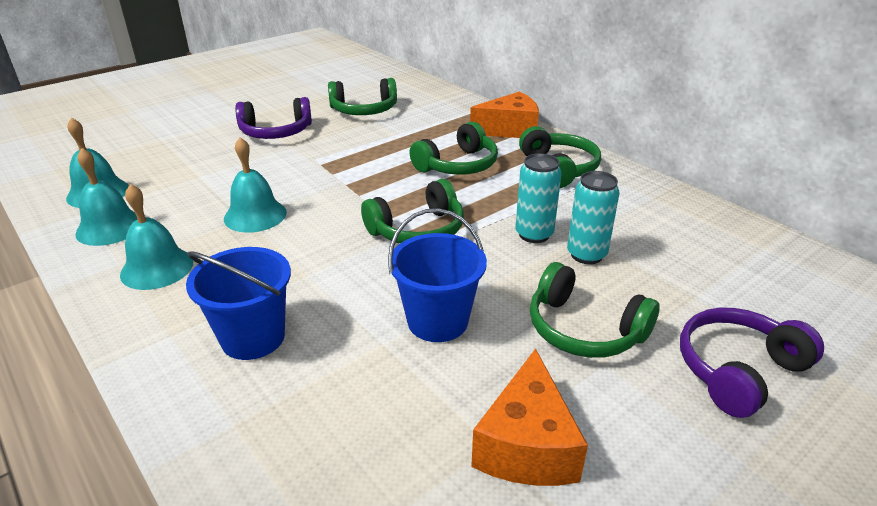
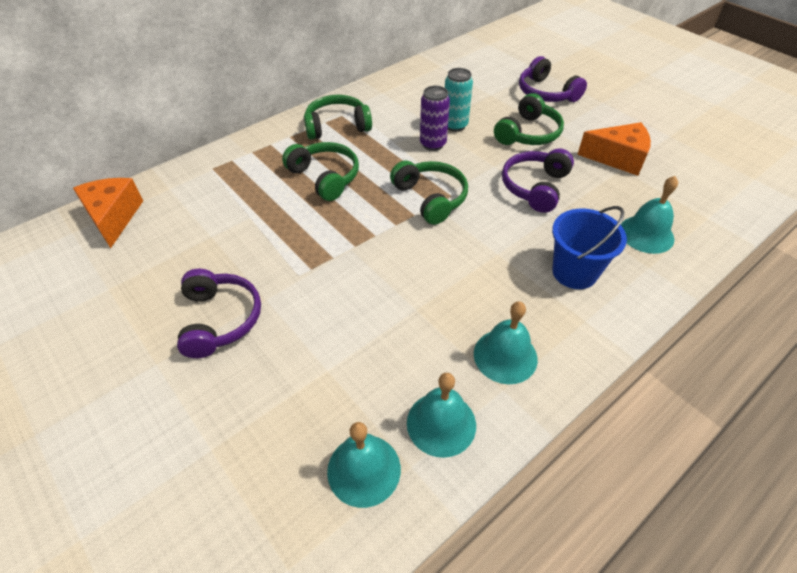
camera: 90 degrees left, 15 degrees up
turquoise bell [224,137,287,233] -> turquoise bell moved to [621,176,678,254]
green headphones [328,78,397,115] -> none
blue bucket [388,208,487,342] -> purple headphones [502,148,574,213]
orange cheese [470,92,539,138] -> orange cheese moved to [73,178,143,248]
turquoise can [515,153,562,243] -> purple can [420,86,450,151]

